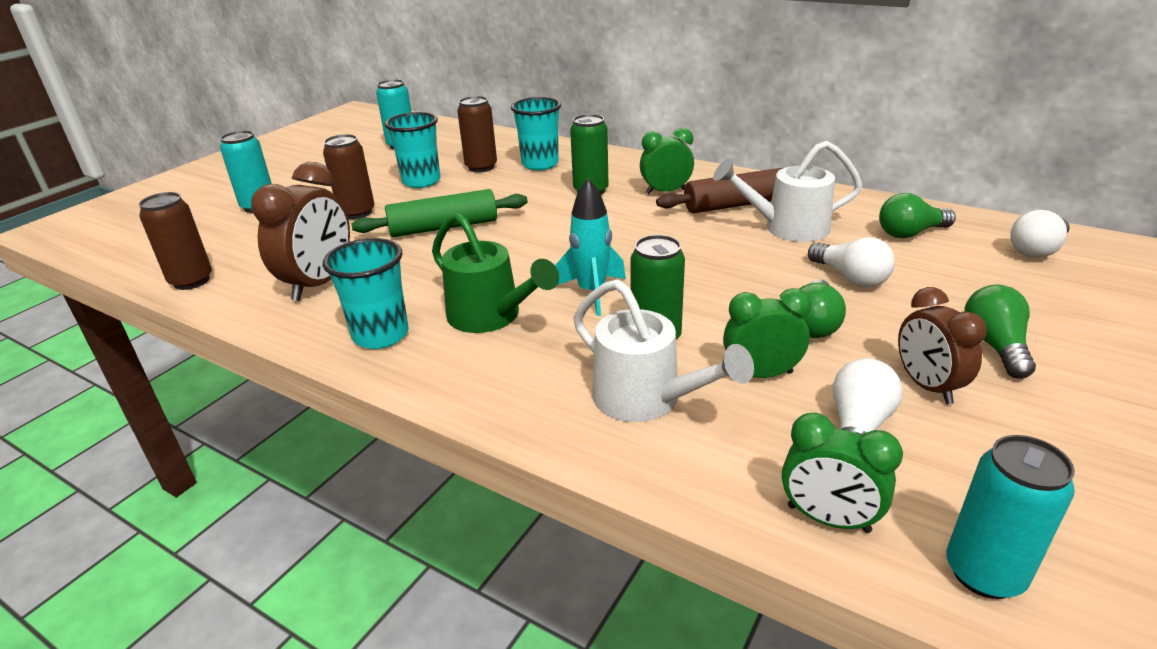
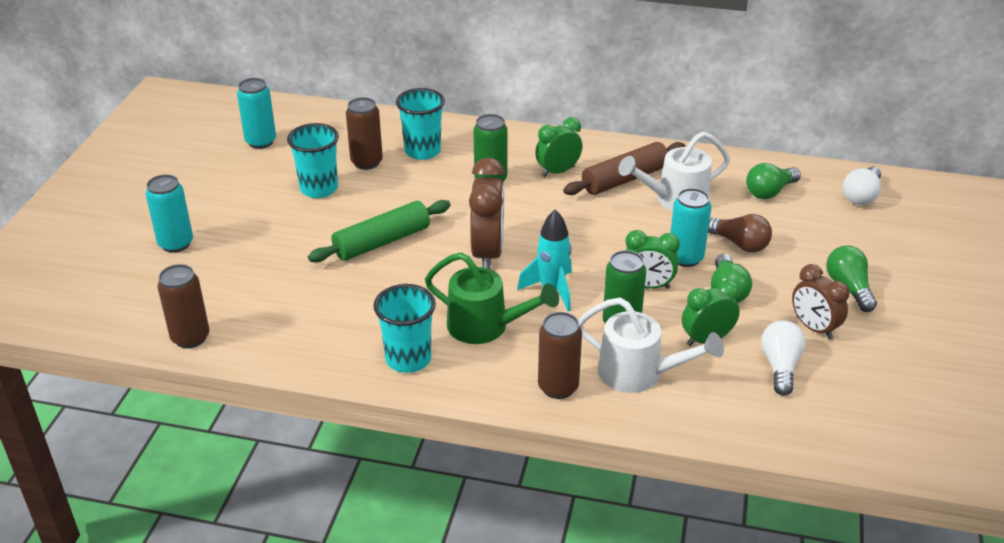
camera: 20 degrees left, 5 degrees up
brown clock [251,162,350,301] -> brown clock moved to [469,157,505,269]
brown can [323,134,374,219] -> brown can moved to [538,312,582,399]
green clock [782,413,903,533] -> green clock moved to [625,230,680,289]
white light bulb [808,237,895,288] -> brown light bulb [708,214,772,253]
turquoise can [946,435,1075,599] -> turquoise can moved to [670,188,711,267]

